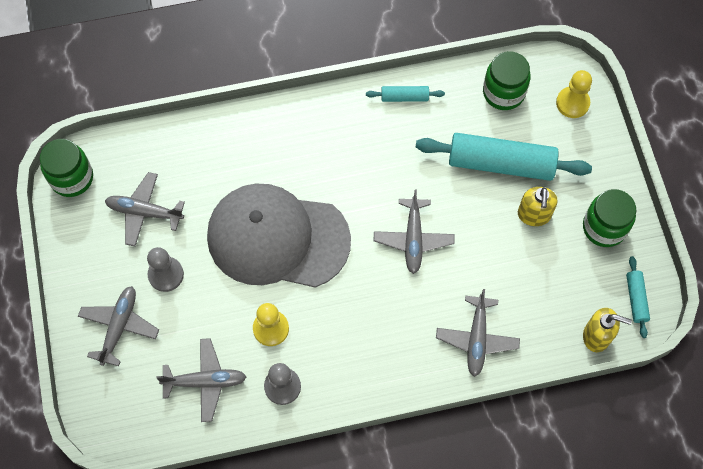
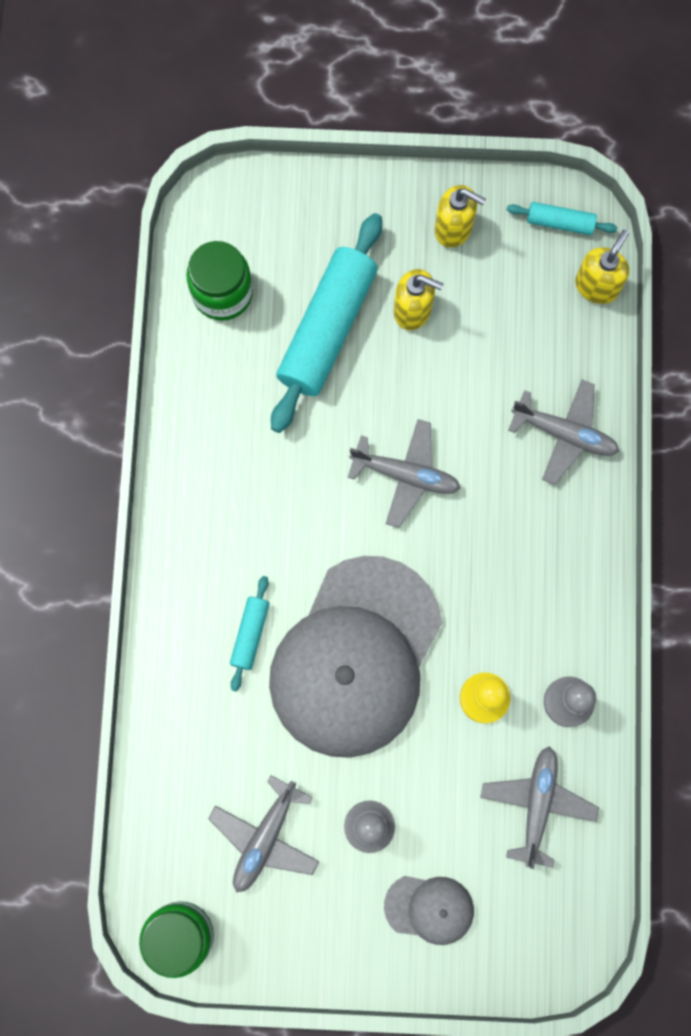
camera: 75 degrees left, 10 degrees up
grey plane [78,286,159,366] -> grey cap [384,876,474,945]
turquoise rolling pin [366,86,445,102] -> turquoise rolling pin moved to [230,576,270,691]
yellow pawn [556,70,592,118] -> none
green jar [583,189,636,247] -> yellow soap dispenser [435,185,486,248]

